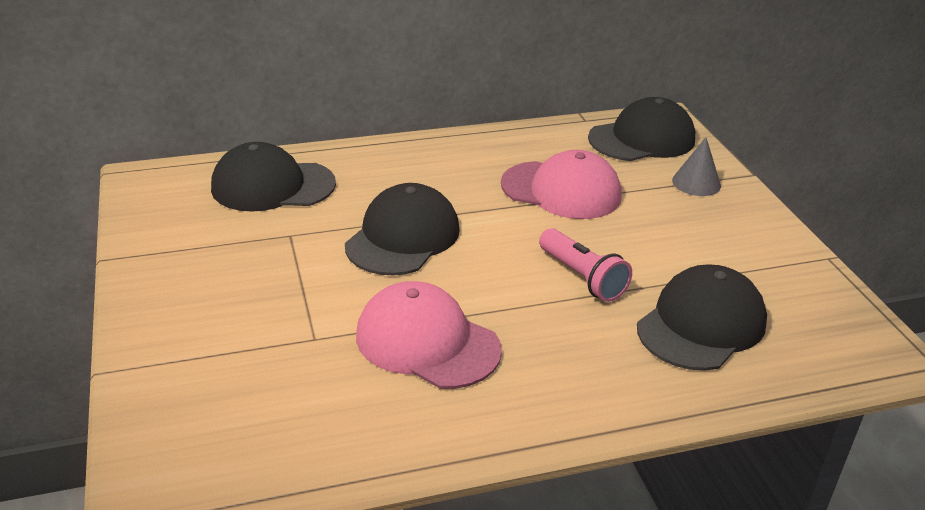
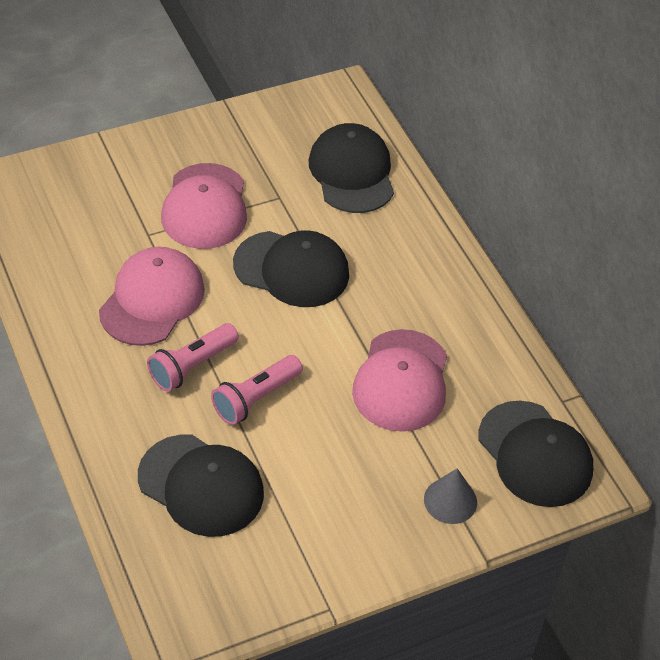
camera: 80 degrees right, 15 degrees up
none -> pink flashlight [147,323,239,392]
none -> pink cap [161,163,247,249]

